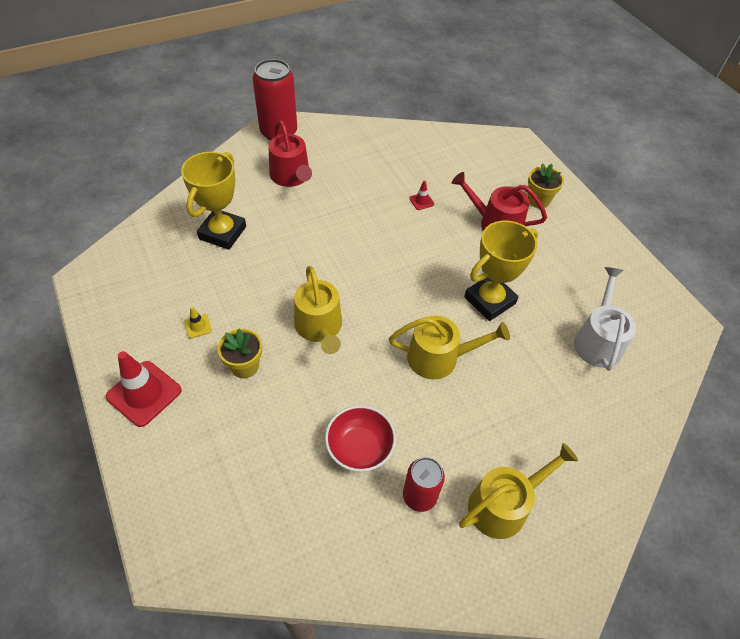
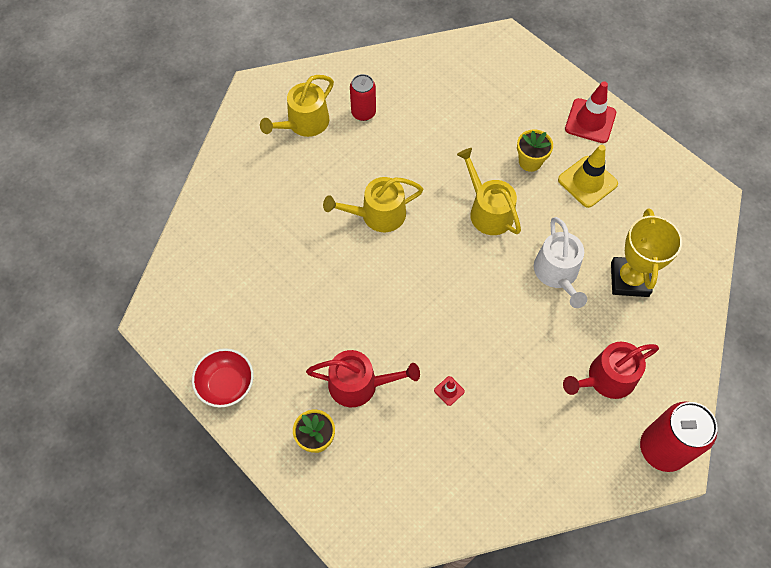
camera: 165 degrees right, 10 degrees up
yellow traffic cone [184,307,212,338] -> yellow traffic cone [558,145,618,208], size x2.19
red watering can [269,120,312,187] -> red watering can turned 75 degrees counterclockwise [563,342,659,399]
red bowl [325,405,396,472] -> red bowl moved to [192,348,254,407]
yellow trophy [464,220,538,321] -> none
white watering can [574,267,636,371] -> white watering can moved to [534,217,587,308]

